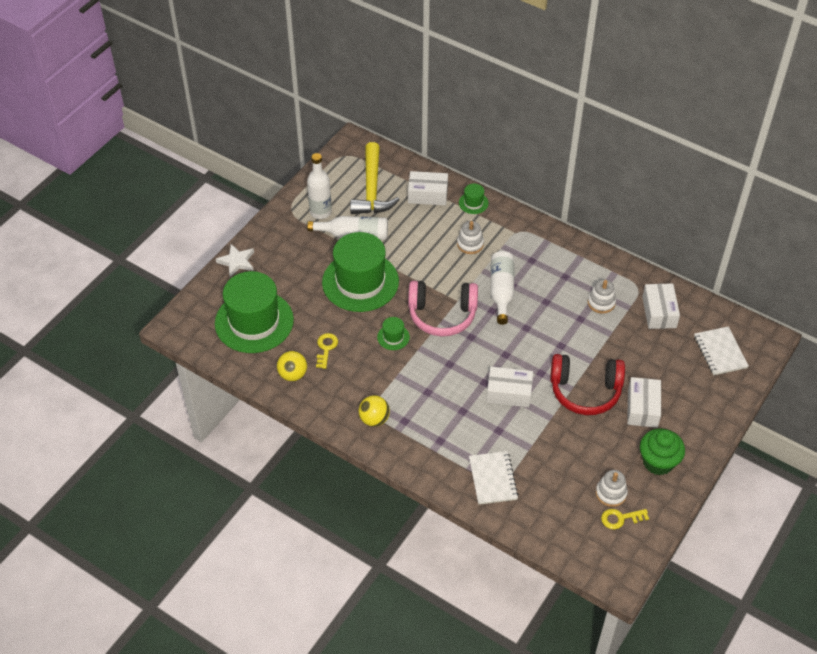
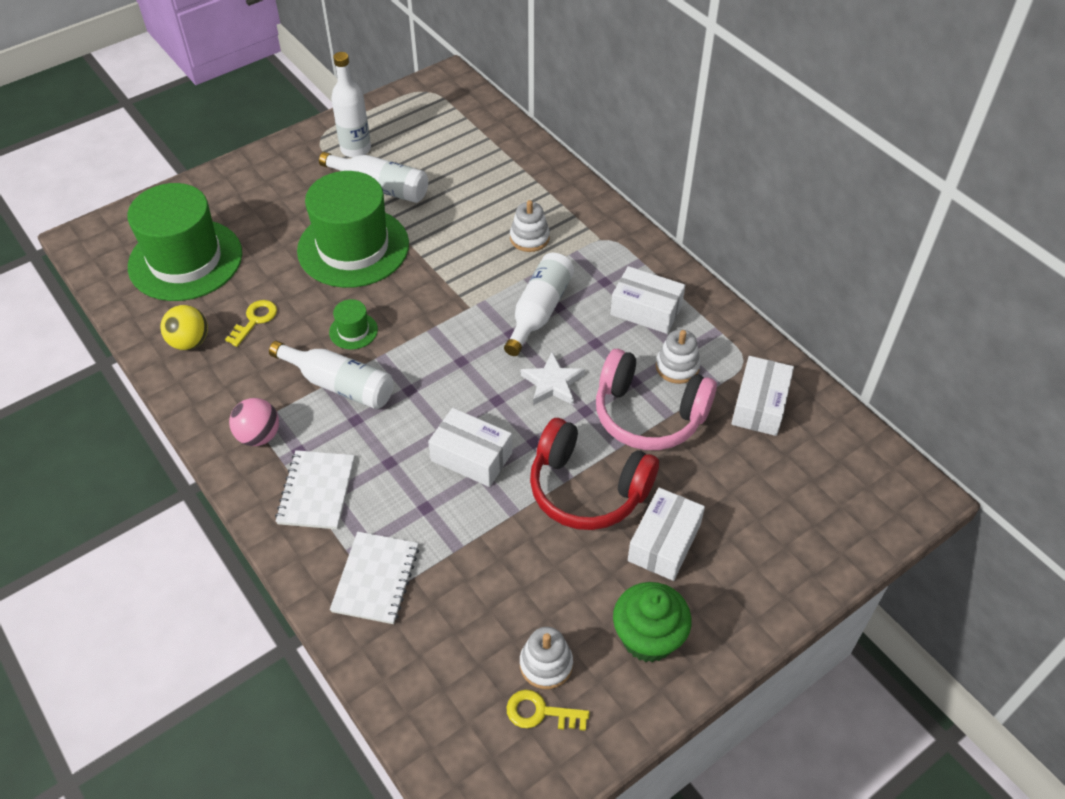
camera: 20 degrees right, 0 degrees up
white star [216,244,254,277] -> white star moved to [521,352,585,405]
yellow hammer [350,142,400,214] -> none
yellow ball [359,396,390,427] -> pink ball [229,398,279,446]
white box [408,171,448,205] -> white box moved to [610,266,685,334]
pink headphones [408,281,478,337] -> pink headphones moved to [596,349,717,450]
green hat [459,183,489,214] -> none
white notebook [694,326,749,375] -> white notebook moved to [275,450,355,529]
none -> white bottle [269,341,393,409]

